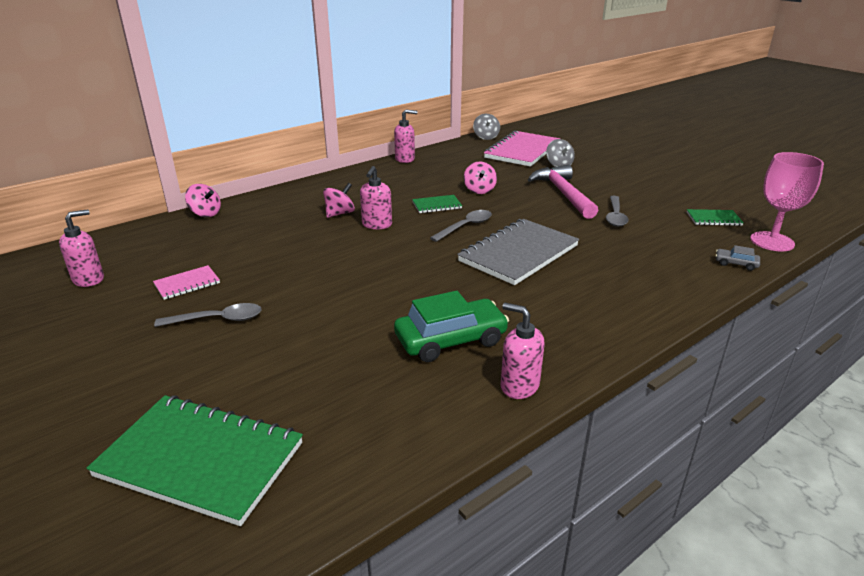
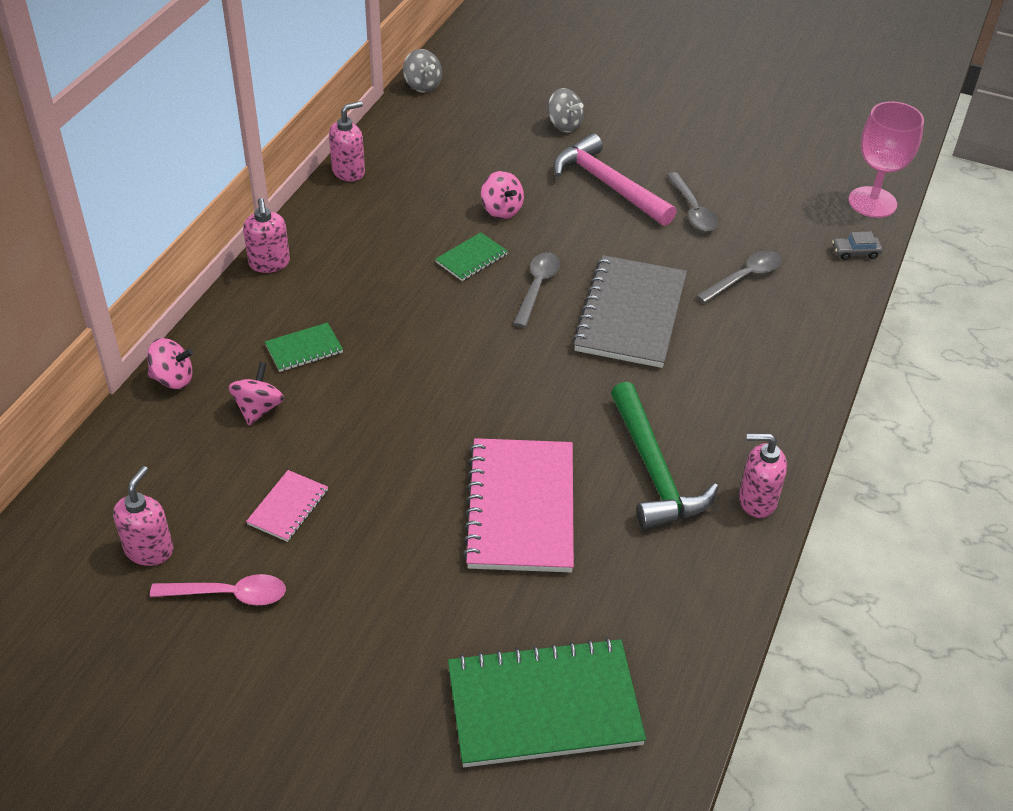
camera: 30 degrees left, 15 degrees up
grey spoon [154,303,262,327] -> grey spoon moved to [697,251,782,303]
pink spinning top [323,183,355,218] -> pink spinning top moved to [228,362,284,425]
pink soap dispenser [360,166,392,229] -> pink soap dispenser moved to [243,198,290,273]
green car [394,291,509,362] -> green hammer [611,382,719,530]
pink notebook [484,130,560,167] -> pink notebook moved to [463,438,574,572]
green notebook [687,209,744,226] -> green notebook moved to [265,322,343,372]
none -> pink spoon [150,574,286,605]

